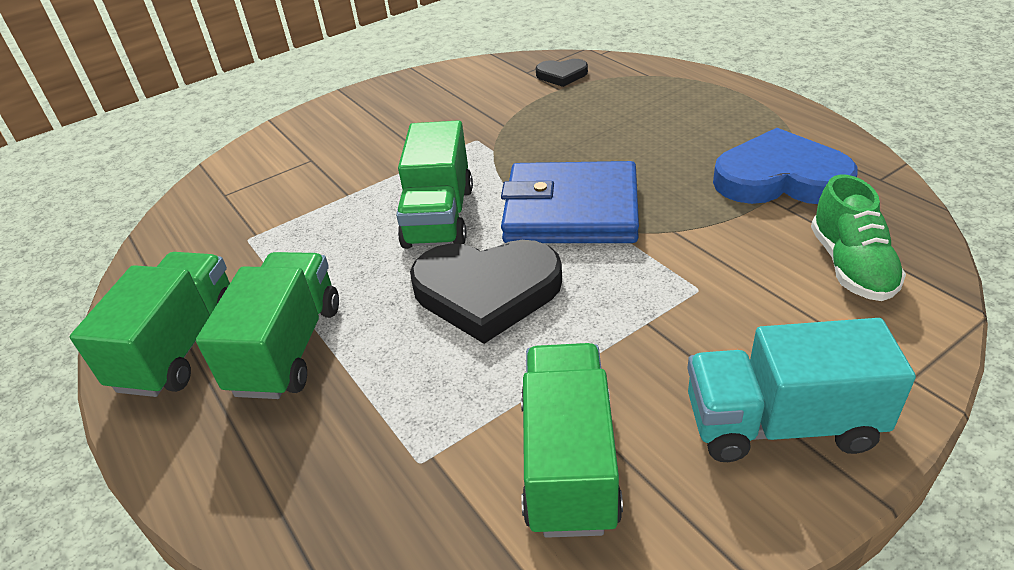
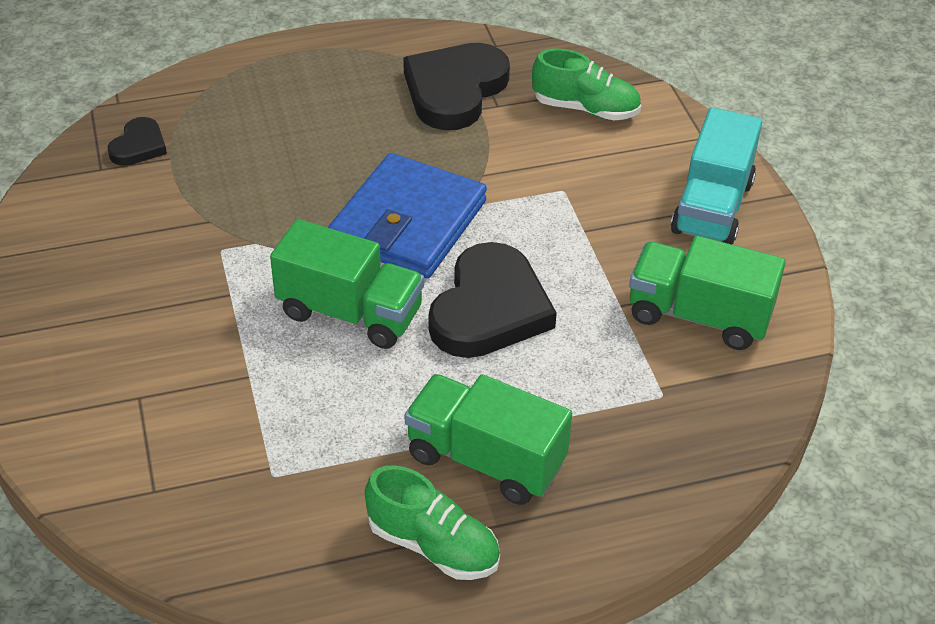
camera: 75 degrees left, 5 degrees up
green truck [70,252,230,397] -> green shoe [365,465,500,580]
blue heart [713,128,858,204] -> black heart [403,43,510,130]

